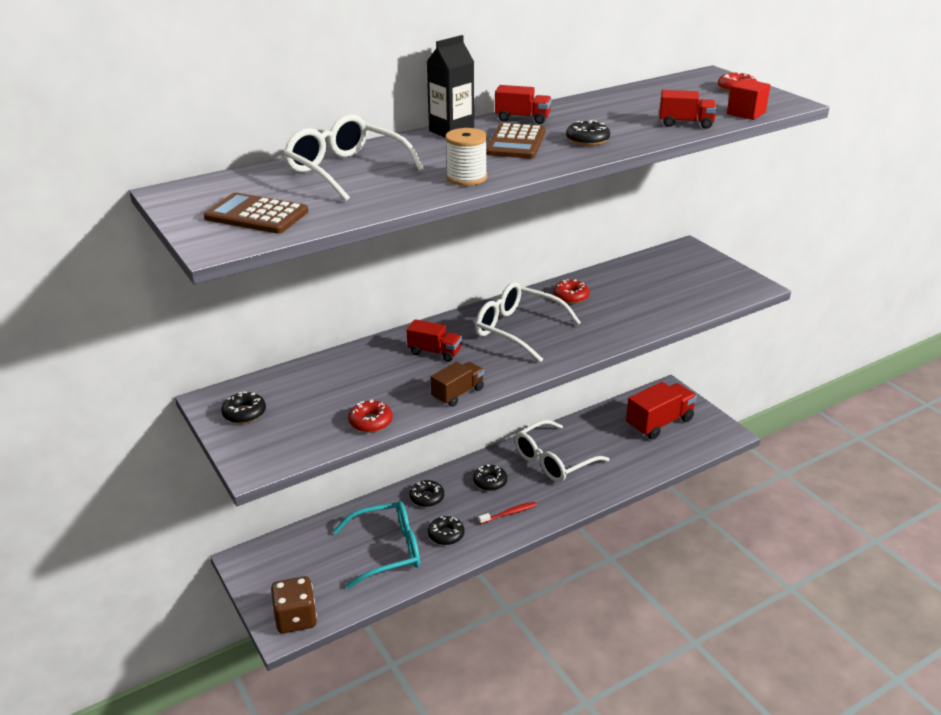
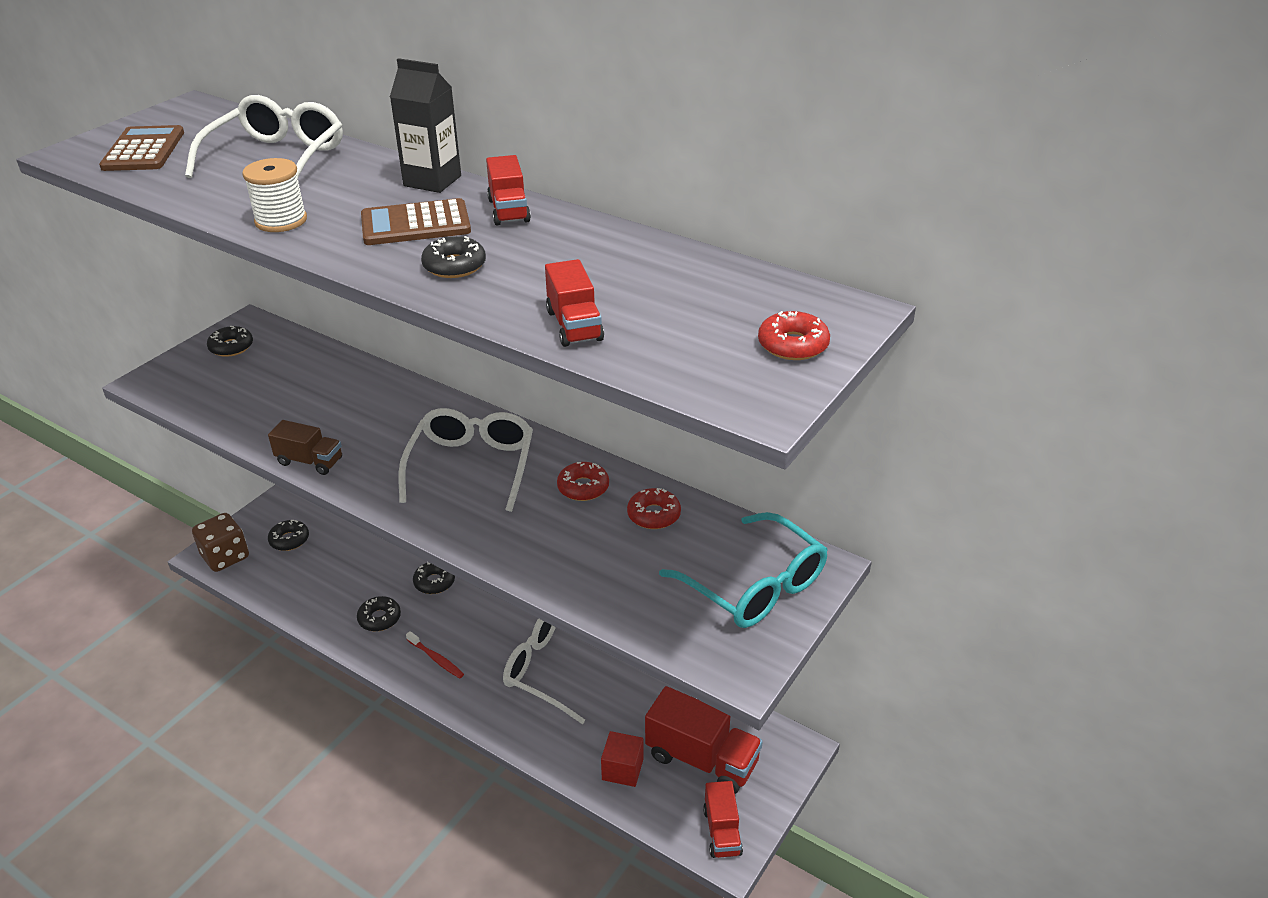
camera: 65 degrees right, 5 degrees up
turquoise glasses [333,501,420,589] -> turquoise glasses moved to [659,512,828,628]
red donut [348,399,393,433] -> red donut moved to [627,488,681,529]
red truck [407,319,462,362] -> red truck moved to [703,781,743,858]
black donut [473,464,507,491] -> black donut moved to [268,520,309,551]
red cube [727,79,770,120] -> red cube moved to [601,731,644,787]

